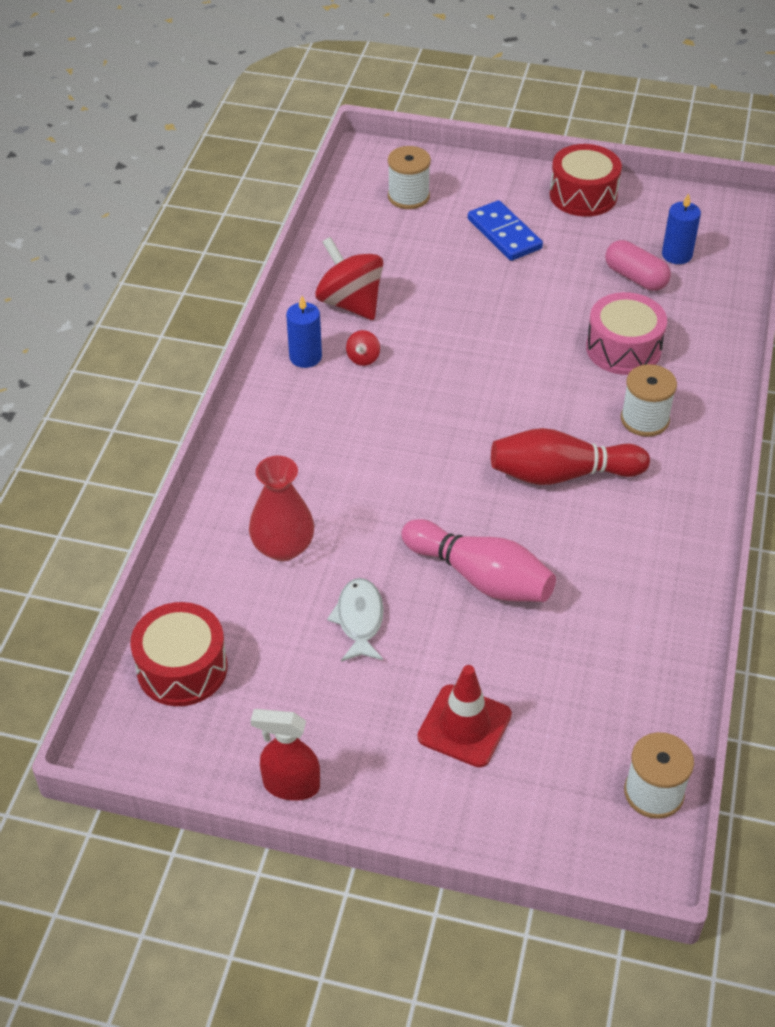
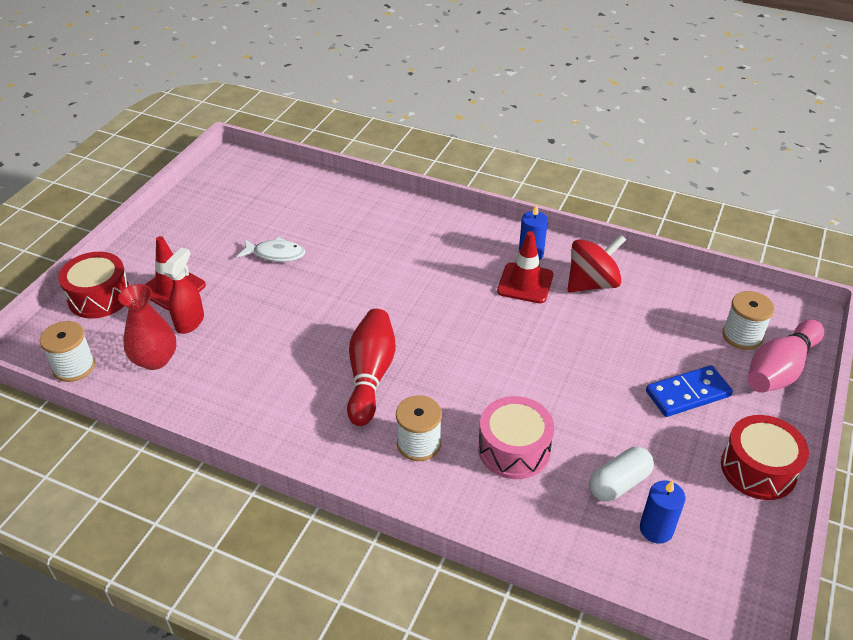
camera: 100 degrees right, 5 degrees down
red drum [130,602,228,706] -> red drum moved to [58,252,129,319]
red vase [249,456,314,561] -> red vase moved to [118,284,176,370]
red spray bottle [250,709,320,801] -> red spray bottle moved to [164,247,204,334]
red spinning top [346,330,380,366] -> red traffic cone [497,231,553,303]
pink bowling pin [401,519,556,602] -> pink bowling pin moved to [748,319,825,393]
pink capsule [605,240,671,291] -> white capsule [589,447,654,501]

